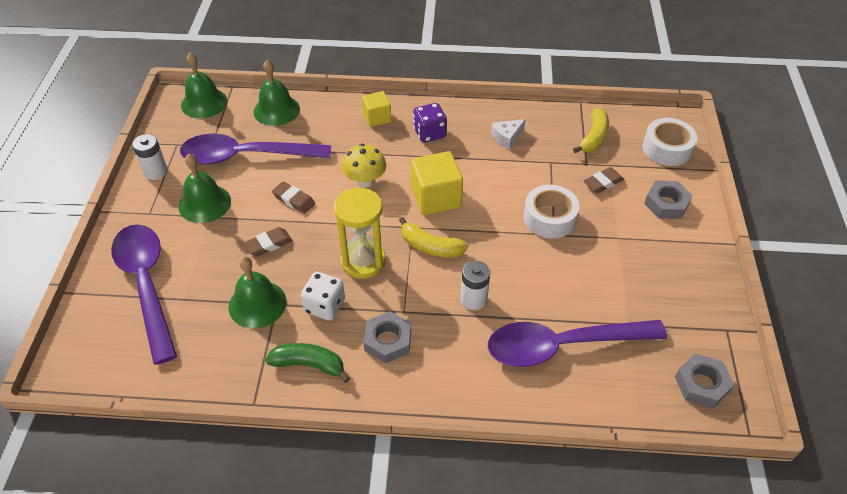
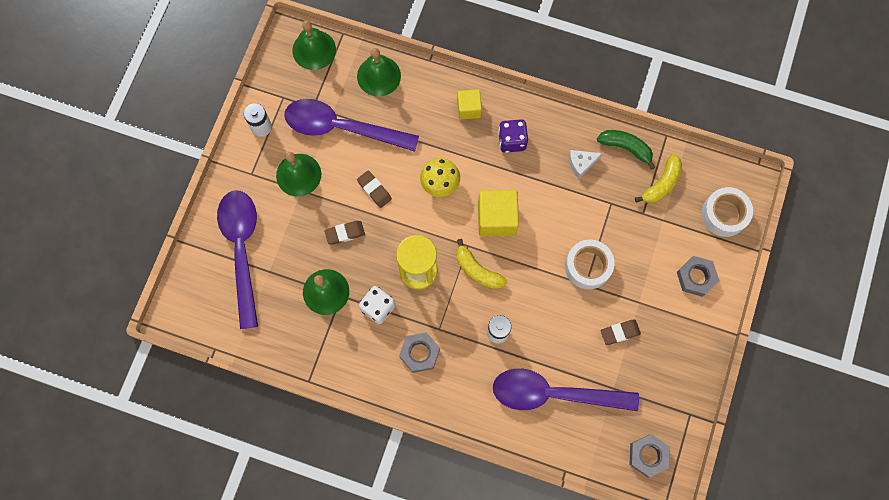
camera: 15 degrees right, 25 degrees up
green banana [265,343,350,383] -> green banana moved to [597,130,655,170]
brown eraser [584,167,624,193] -> brown eraser moved to [601,319,641,345]

